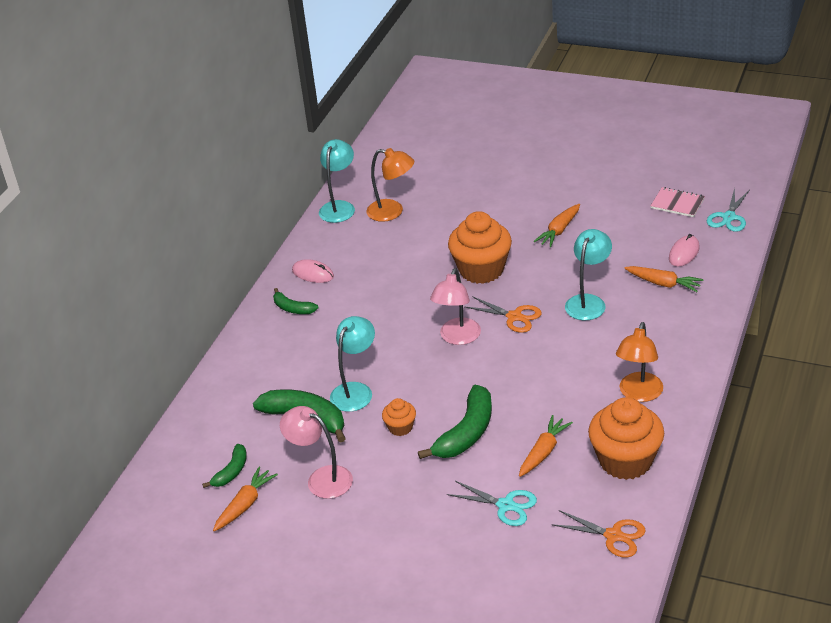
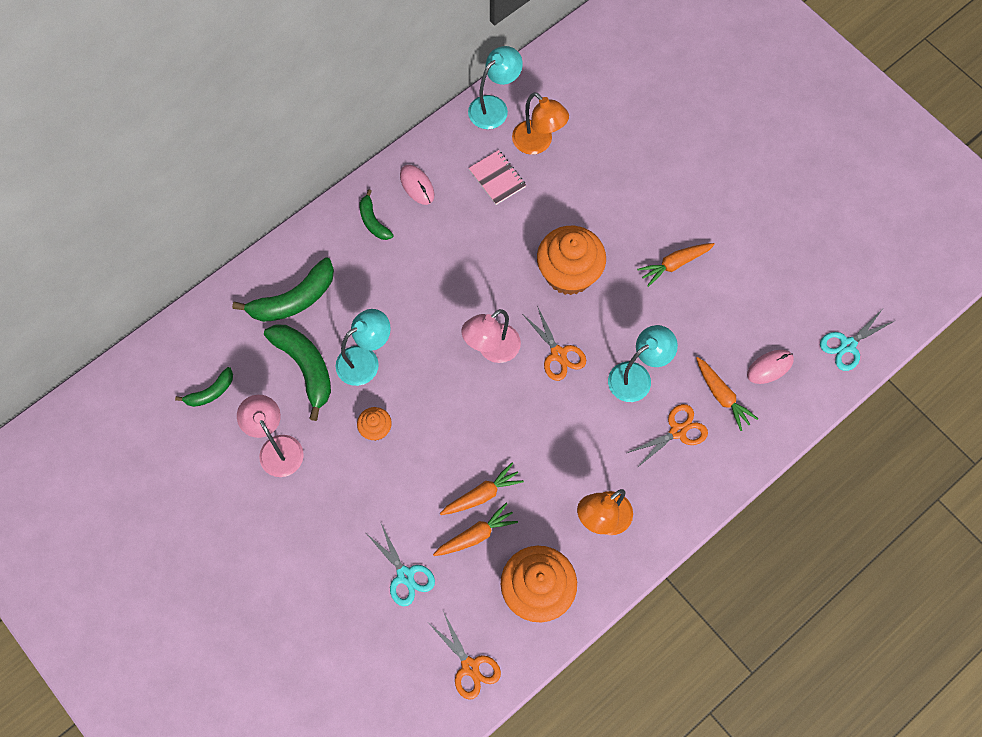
camera: 25 degrees right, 30 degrees up
orange carrot [213,467,278,531] -> orange carrot moved to [440,463,524,515]
green banana [418,385,492,459] -> green banana moved to [232,257,334,322]
pink notebook [651,187,705,217] -> pink notebook moved to [469,150,526,205]
none -> orange scissors [627,404,708,468]

